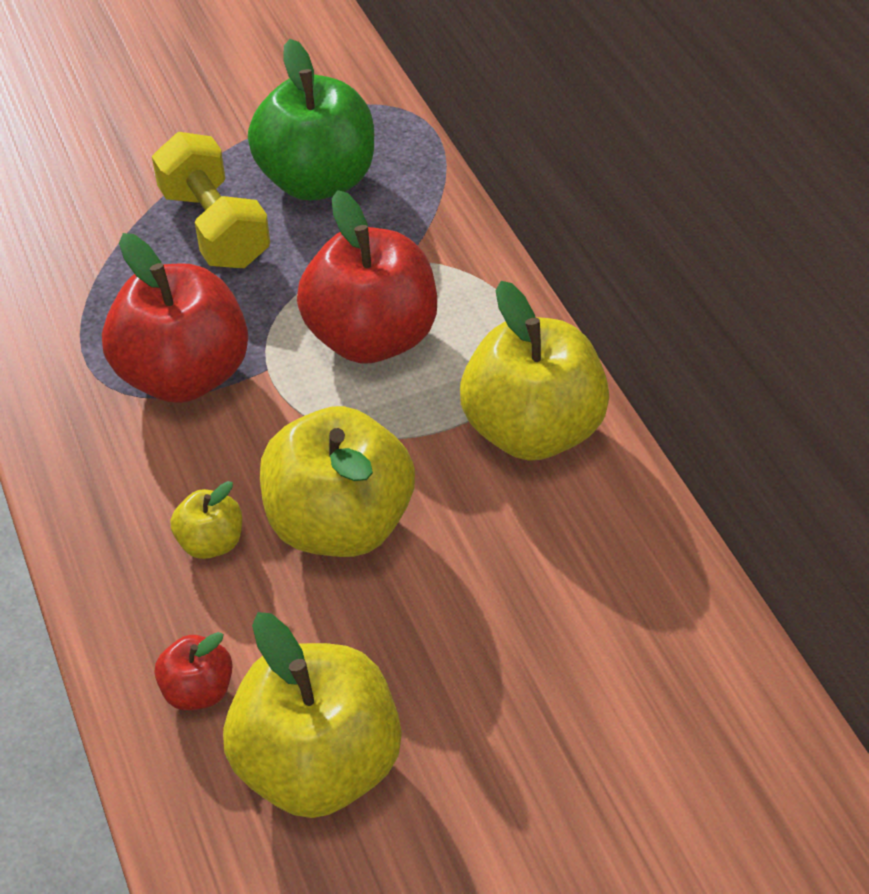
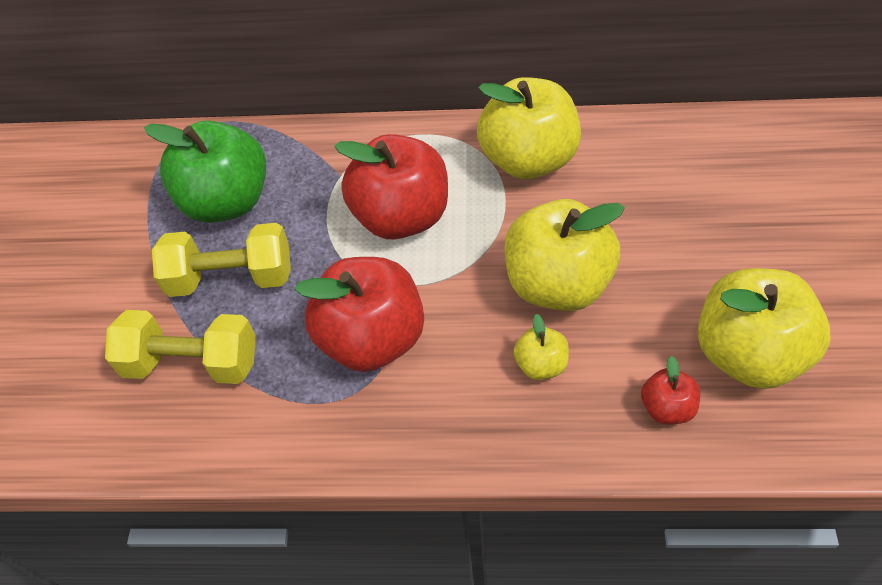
camera: 60 degrees left, 5 degrees up
none -> yellow dumbbell [105,310,255,384]

